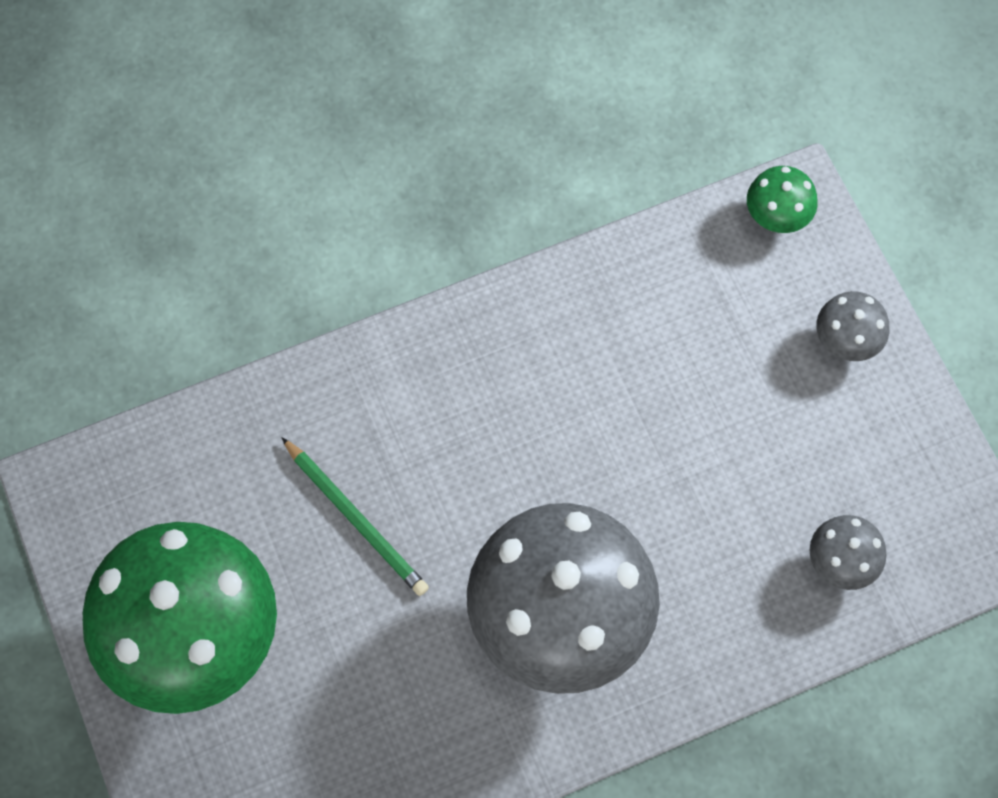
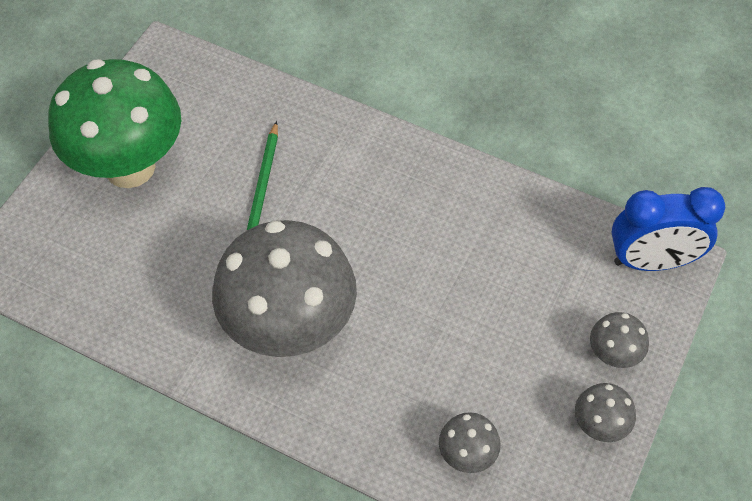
camera: 50 degrees right, 10 degrees down
green mushroom [747,166,818,233] -> blue clock [611,187,726,271]
none -> grey mushroom [575,383,636,442]

